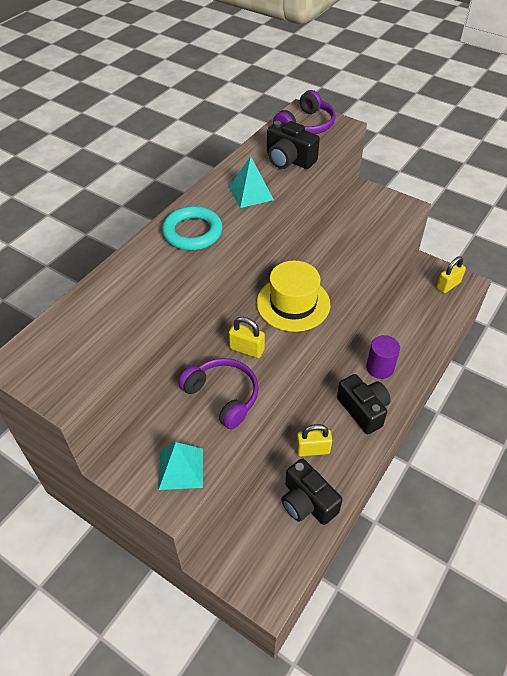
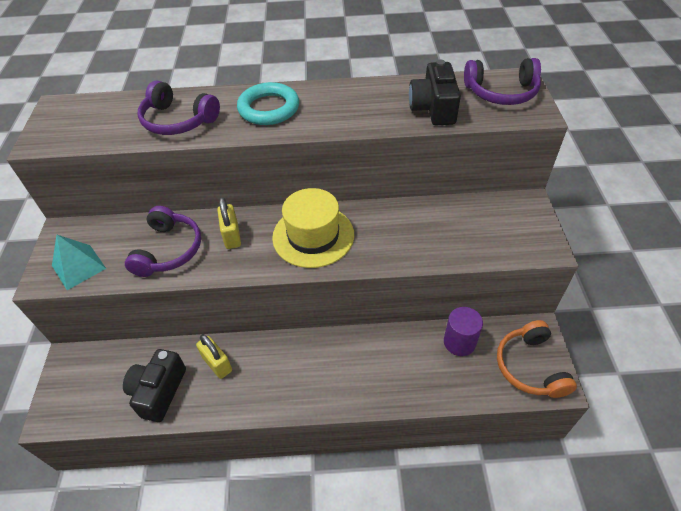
camera: 55 degrees right, 0 degrees up
turquoise pyramid [229,156,274,208] -> none
black camera [337,374,391,434] -> none
purple cylinder [366,335,400,379] -> purple cylinder moved to [444,307,483,356]
yellow padlock [436,256,466,294] -> orange headphones [497,320,577,398]
none -> purple headphones [137,80,220,135]

